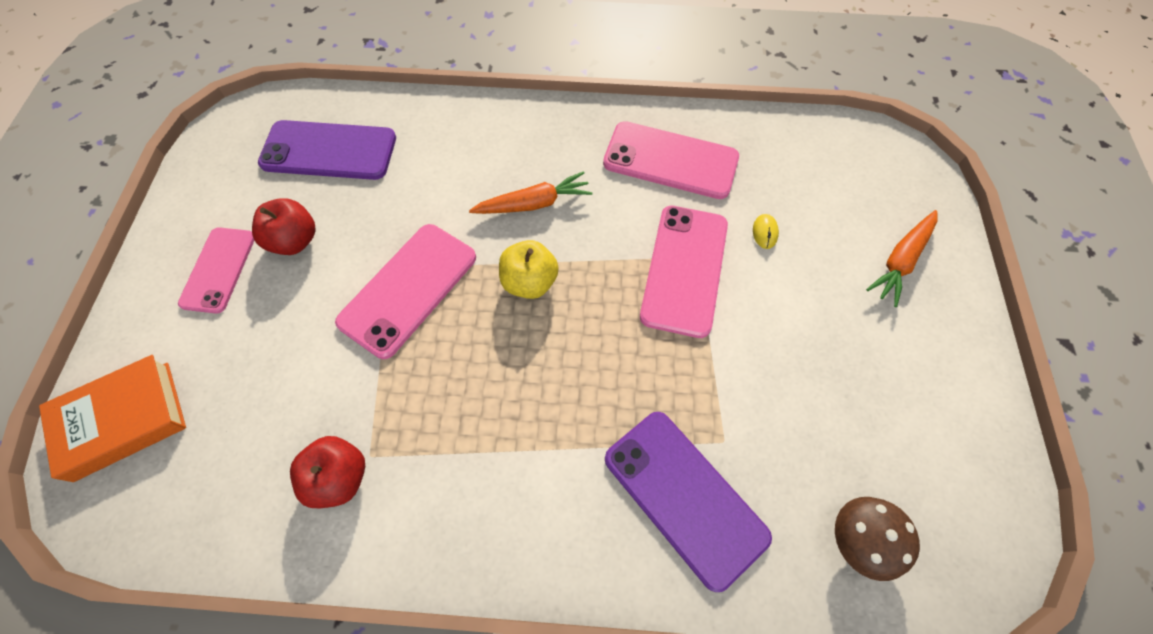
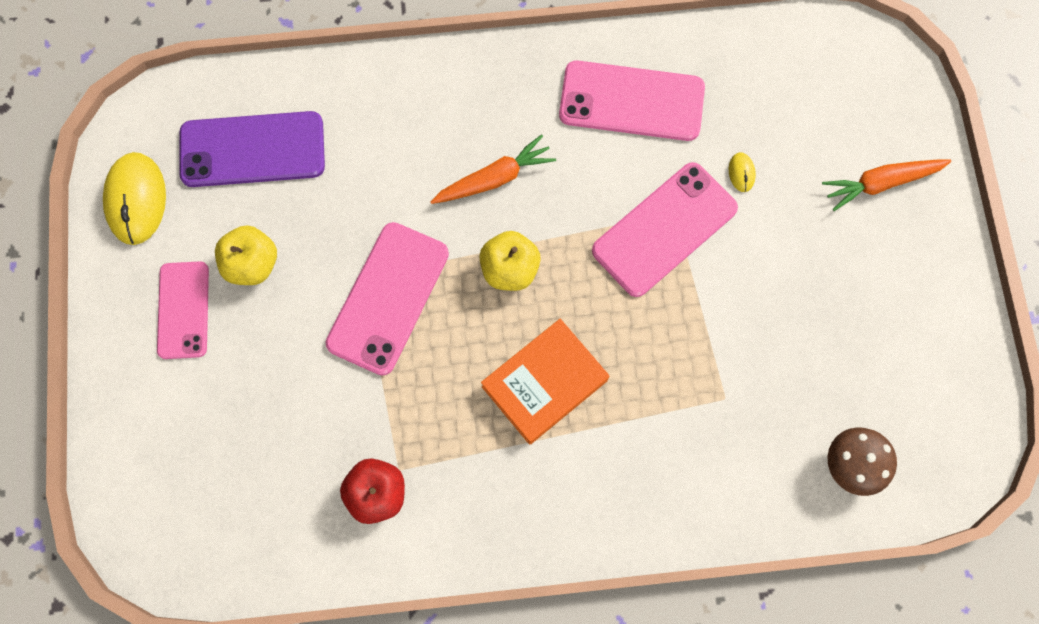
camera: 10 degrees left, 10 degrees up
orange book [39,355,186,482] -> orange book moved to [481,319,609,445]
red apple [252,198,316,255] -> yellow apple [215,225,277,285]
purple phone [605,412,772,592] -> none
pink phone [640,206,728,338] -> pink phone turned 45 degrees clockwise [592,162,738,297]
orange carrot [866,210,938,307] -> orange carrot turned 45 degrees clockwise [822,160,951,211]
none -> yellow mouse [103,152,166,245]

